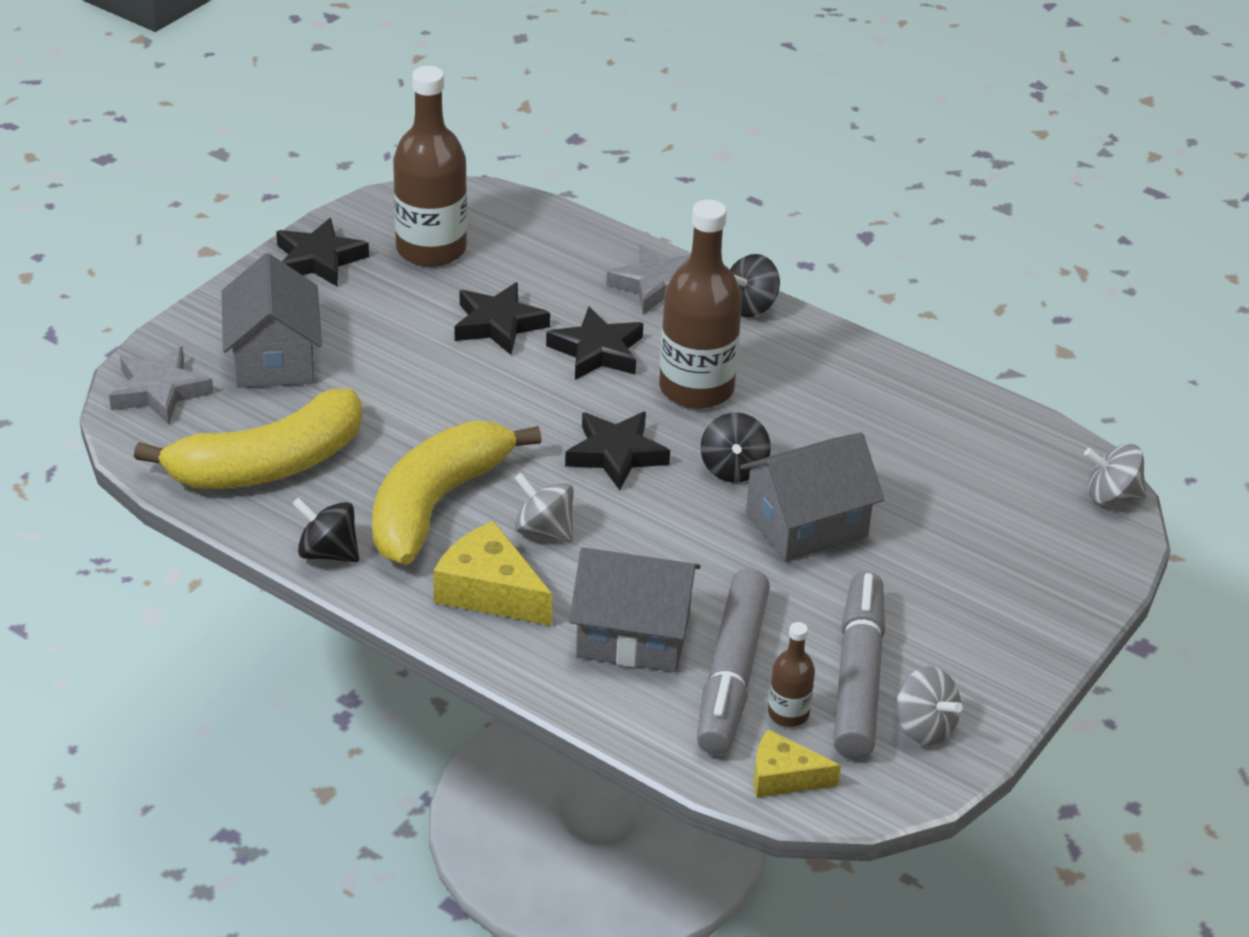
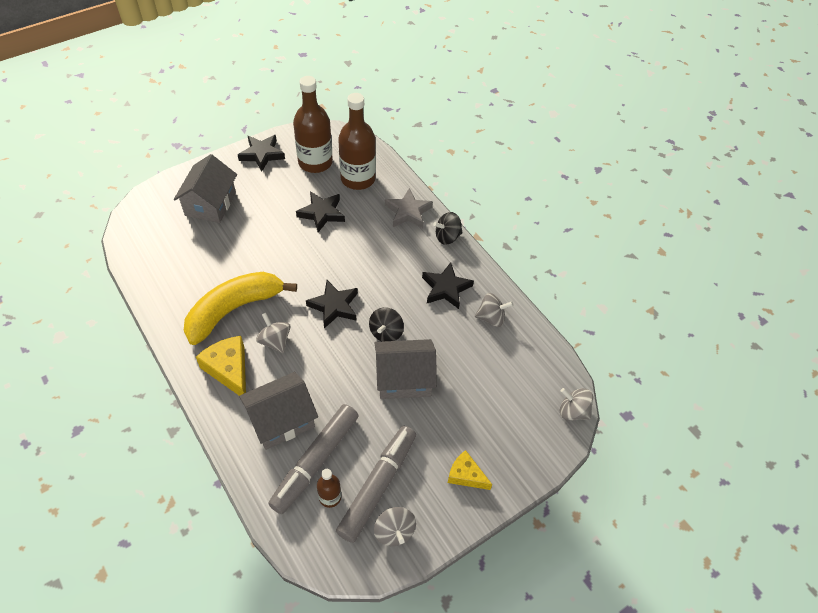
camera: 20 degrees right, 15 degrees up
grey star [109,346,214,425] -> none
yellow banana [134,388,362,489] -> none
black spinning top [292,497,359,562] -> none
black star [546,307,643,380] -> black star moved to [422,262,474,309]
grey house [569,547,701,672] -> grey house turned 60 degrees counterclockwise [239,372,318,450]
brown bottle [659,200,742,409] -> brown bottle moved to [338,93,376,190]
yellow cheese [754,729,841,798] -> yellow cheese moved to [448,450,492,490]
none -> grey spinning top [475,293,513,327]

